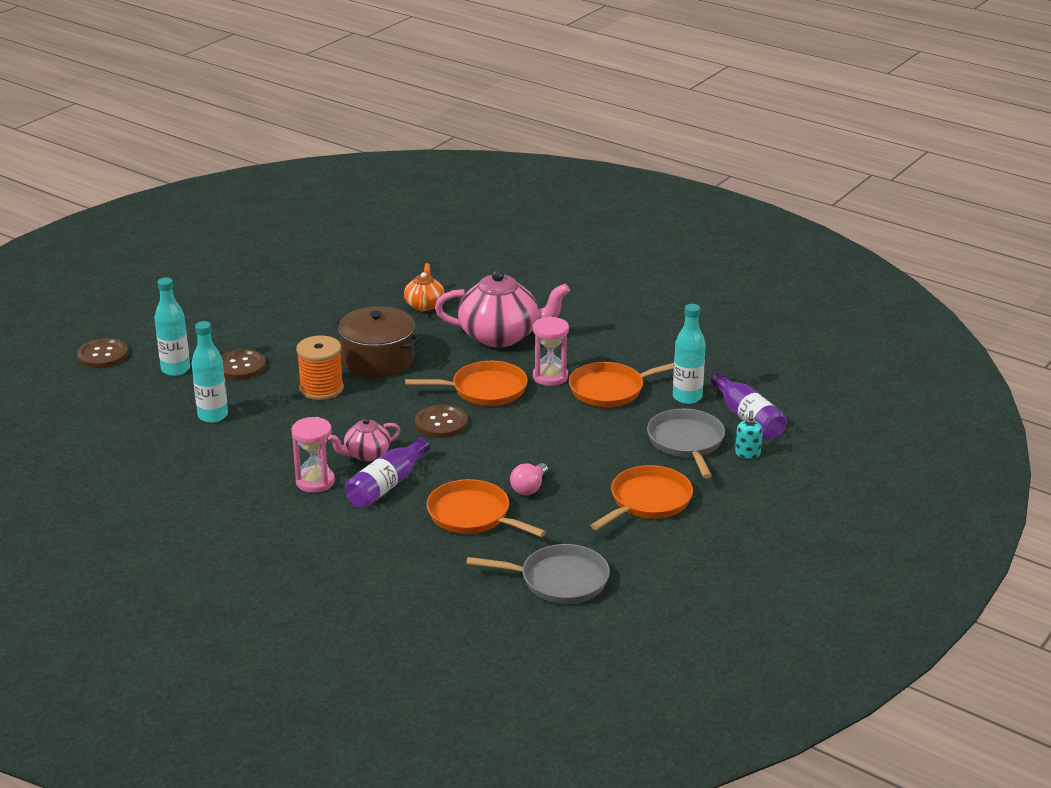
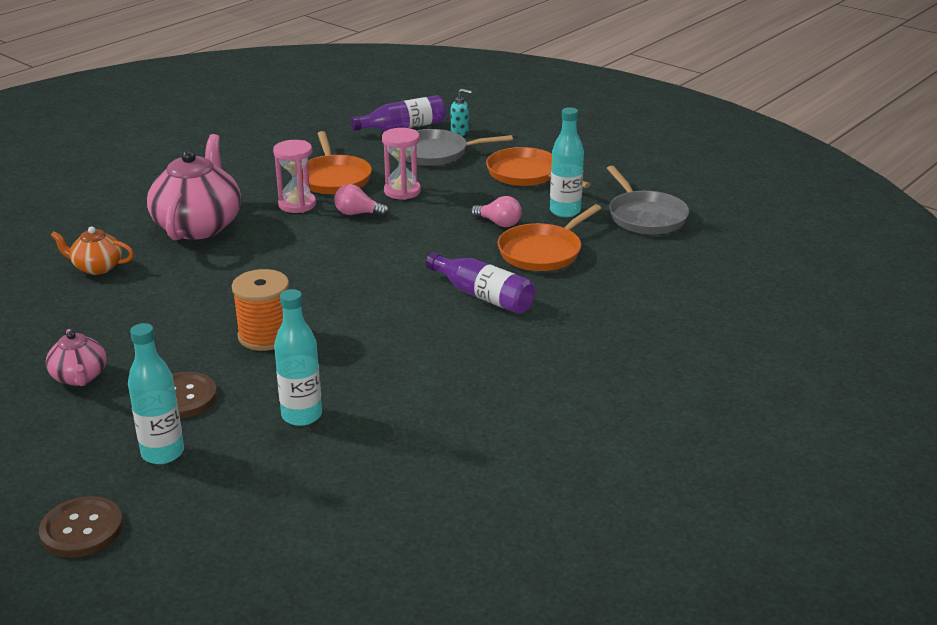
camera: 85 degrees left, 0 degrees up
pink hourglass [291,417,335,493] -> pink hourglass moved to [382,128,421,200]
pink teapot [328,418,400,461] -> pink teapot moved to [46,329,107,386]
brown pot [333,306,421,377] -> none
orange pan [405,361,528,406] -> none
brown button [415,405,468,438] -> none
grey pan [466,544,610,604] -> grey pan turned 150 degrees clockwise [607,166,689,234]
turquoise bottle [673,304,706,404] -> turquoise bottle moved to [550,107,584,217]
none -> pink light bulb [334,184,389,217]

